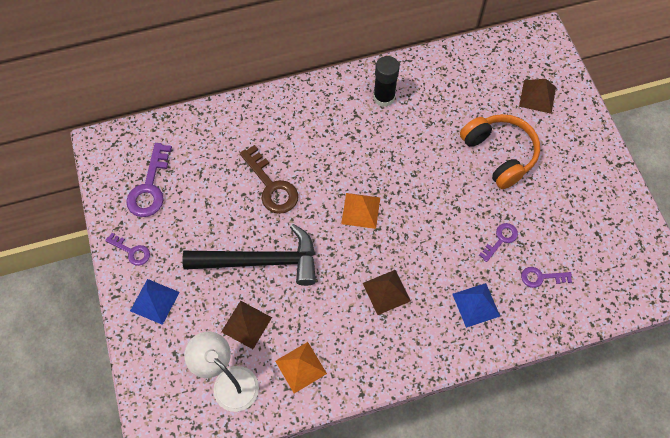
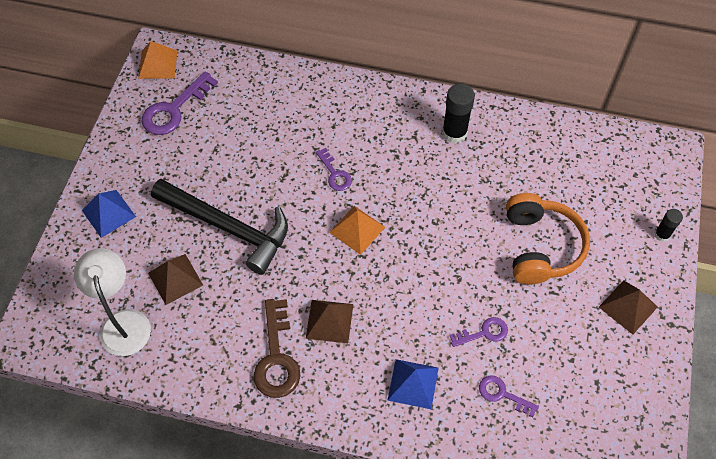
camera: 30 degrees right, 5 degrees down
purple key [105,233,150,266] -> purple key moved to [316,148,352,191]
brown key [240,145,298,214] -> brown key moved to [253,299,300,398]
orange pyramid [275,342,327,393] -> orange pyramid moved to [138,41,177,79]
brown pyramid [519,79,556,114] -> brown pyramid moved to [599,280,658,335]
none -> black glue stick [654,209,683,242]

